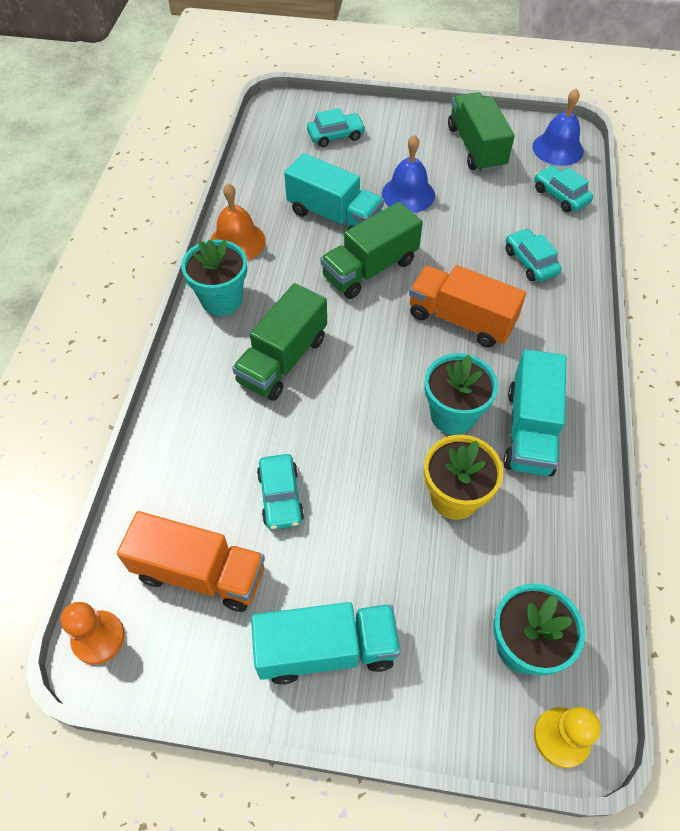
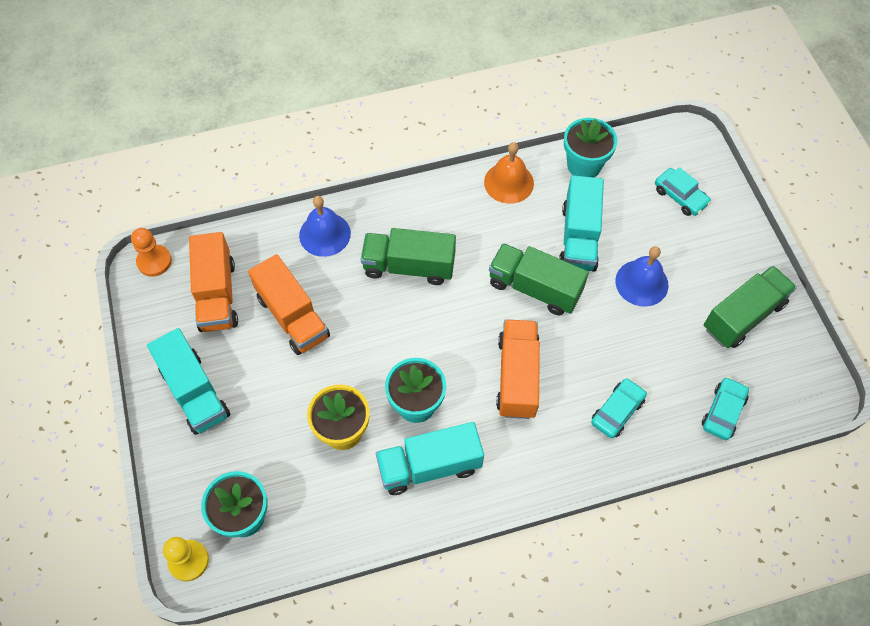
camera: 65 degrees right, 5 degrees up
turquoise flower pot [181,240,247,316] -> turquoise flower pot moved to [564,118,617,177]
turquoise car [257,454,304,530] -> orange truck [248,254,330,355]
blue bell [532,88,584,166] -> blue bell moved to [299,196,351,257]

